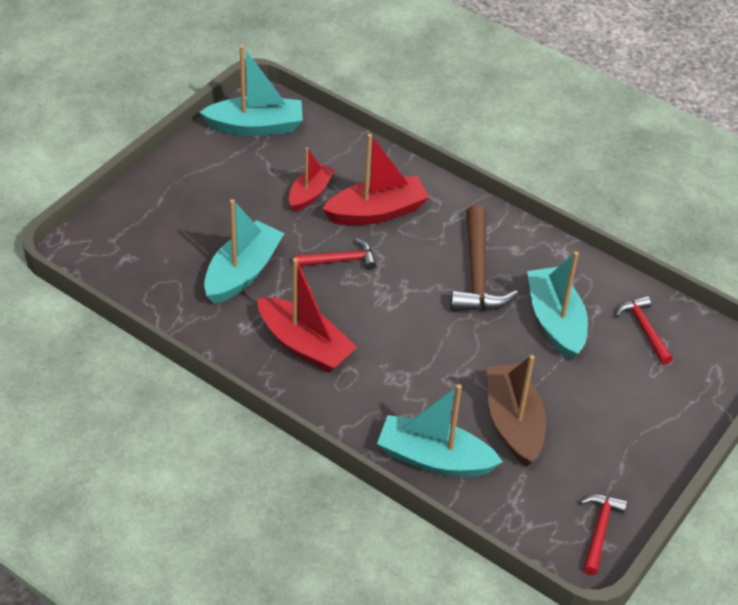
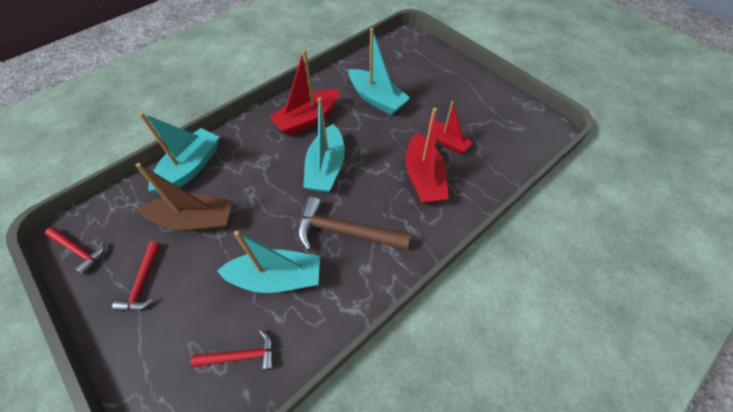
camera: 105 degrees right, 10 degrees up
turquoise boat [200,45,303,136] -> turquoise boat moved to [303,97,345,193]
red hammer [294,238,376,270] -> red hammer moved to [112,241,160,311]

